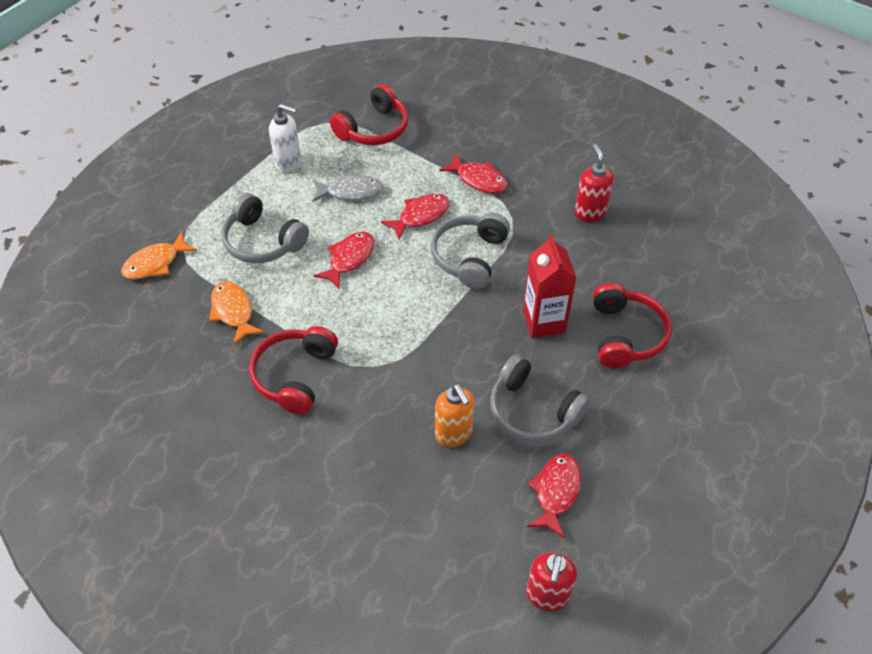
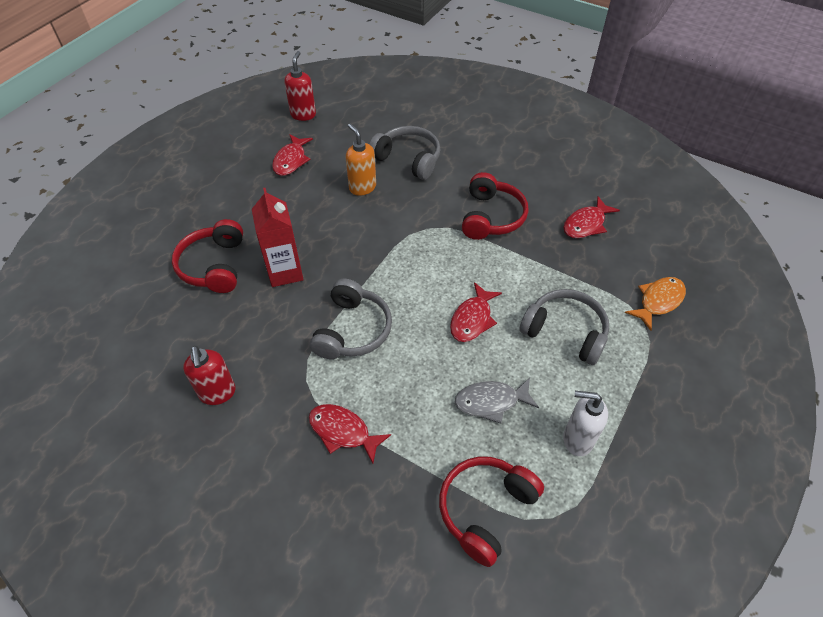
camera: 175 degrees right, 0 degrees up
orange fish [209,281,265,345] -> none
red fish [381,194,450,240] -> red fish moved to [563,196,620,238]
grey headphones [490,355,590,443] -> grey headphones moved to [370,126,440,180]

